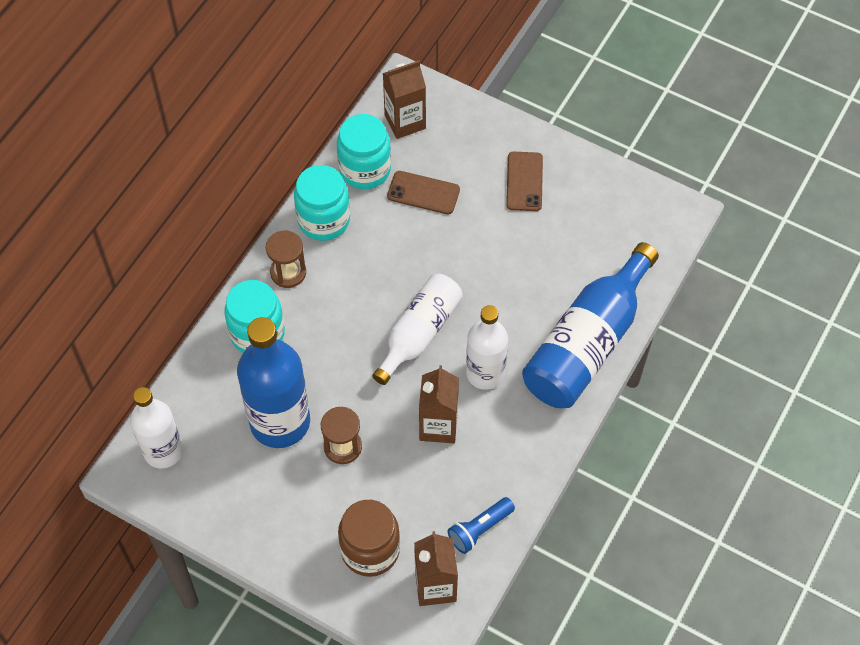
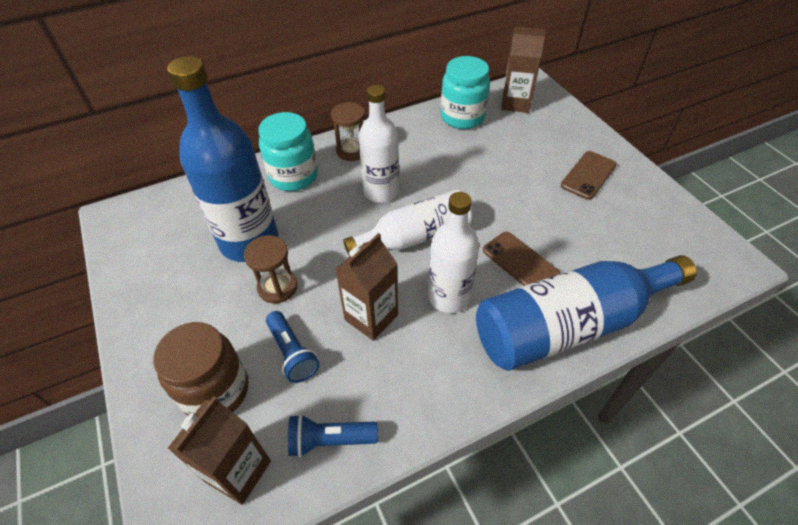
camera: 35 degrees right, 10 degrees down
white bottle [130,387,183,468] -> white bottle moved to [358,85,399,203]
turquoise jar [294,165,350,241] -> none
brown phone [387,171,460,214] -> brown phone moved to [483,232,561,286]
none -> blue flashlight [266,311,320,383]

